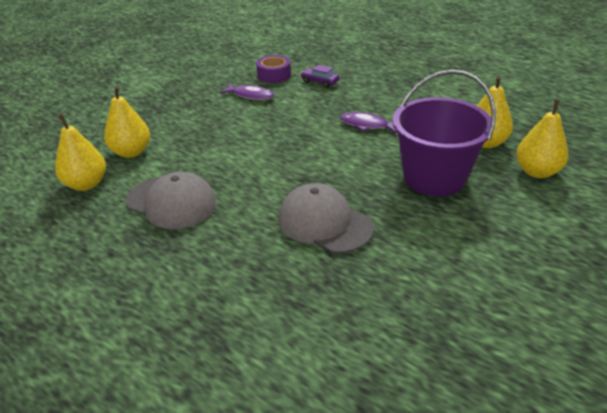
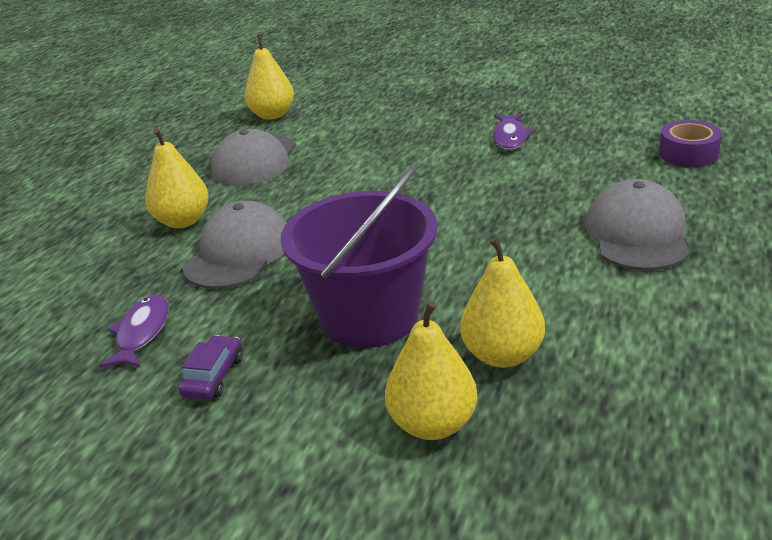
camera: 75 degrees right, 5 degrees down
yellow pear [104,86,150,158] -> yellow pear moved to [145,128,209,228]
purple tape [256,55,291,83] -> purple tape moved to [659,120,722,167]
purple car [301,64,339,88] -> purple car moved to [178,335,243,400]
purple fish [340,112,396,134] -> purple fish moved to [99,295,169,368]
none -> grey cap [586,179,690,271]

